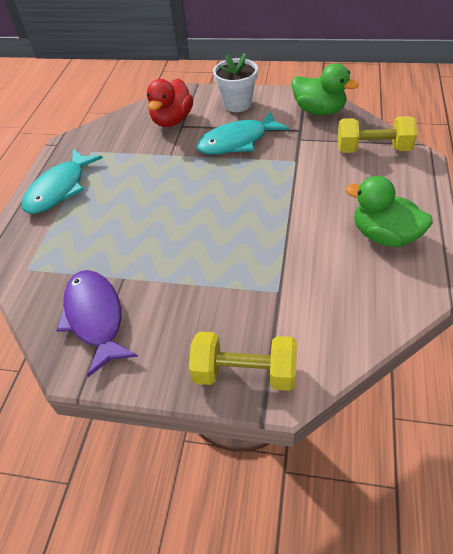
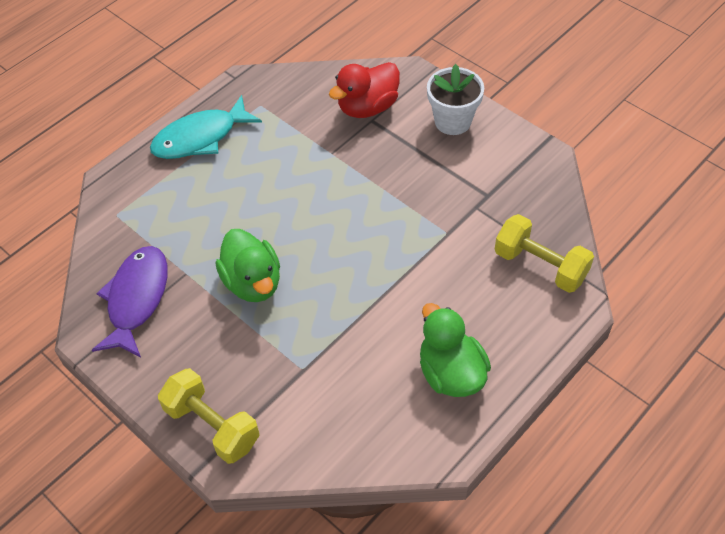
camera: 30 degrees right, 5 degrees up
turquoise fish [196,111,289,155] -> none
green duck [291,63,359,115] -> green duck moved to [216,229,280,302]

